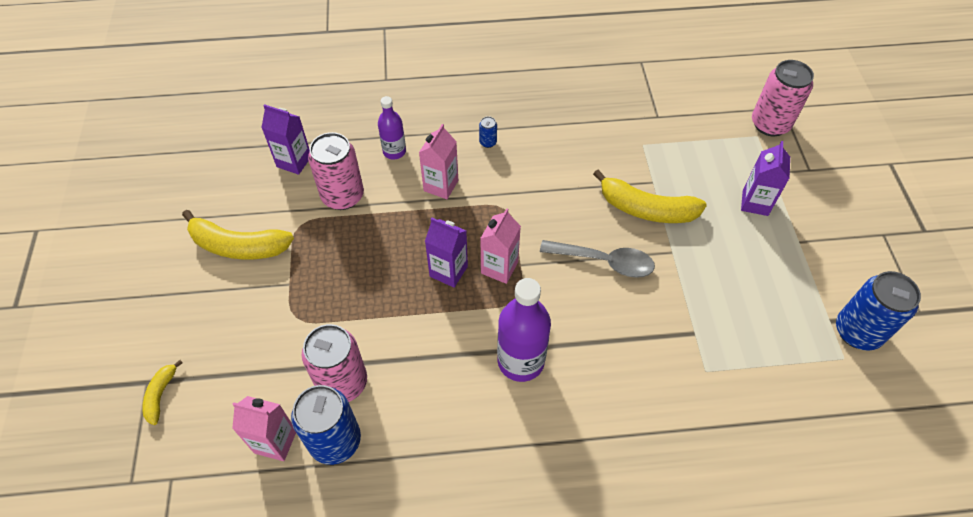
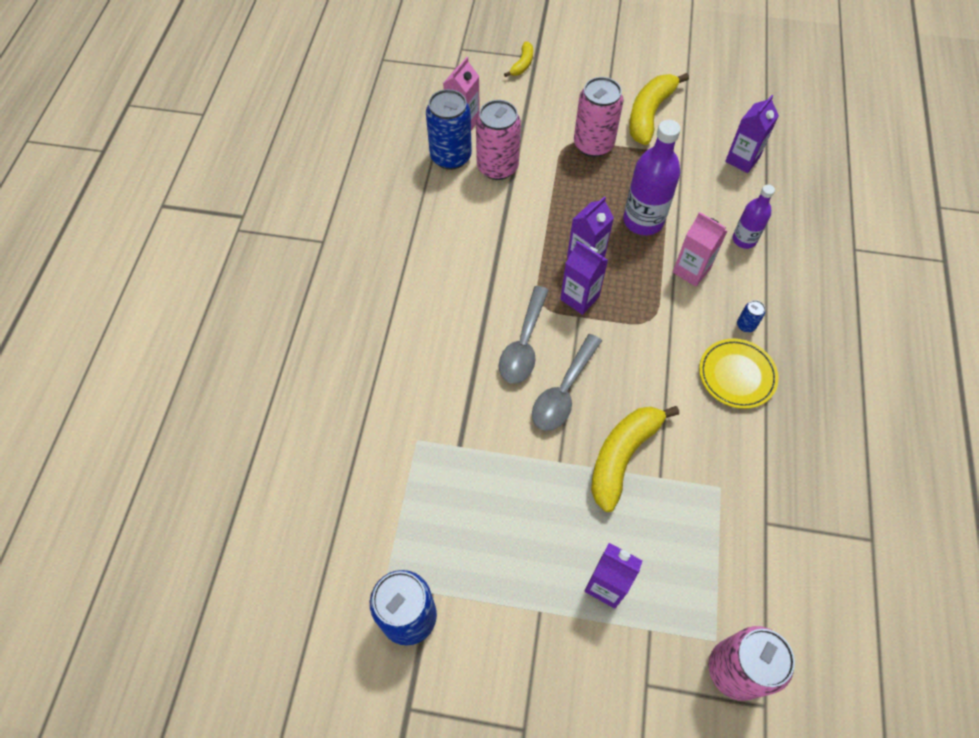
camera: 105 degrees right, 5 degrees up
yellow banana [142,360,183,425] -> yellow banana turned 90 degrees clockwise [504,41,533,77]
pink can [308,132,364,210] -> pink can moved to [574,77,624,157]
pink carton [480,208,521,284] -> purple carton [560,240,608,315]
purple bottle [497,278,551,382] -> purple bottle moved to [623,120,681,235]
none -> grey spoon [499,286,549,384]
none -> yellow plate [699,339,779,409]

